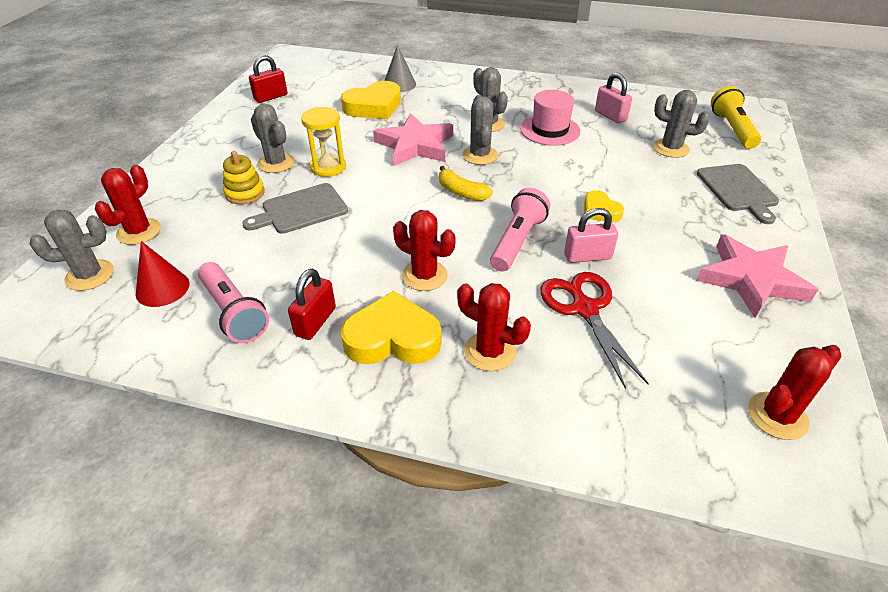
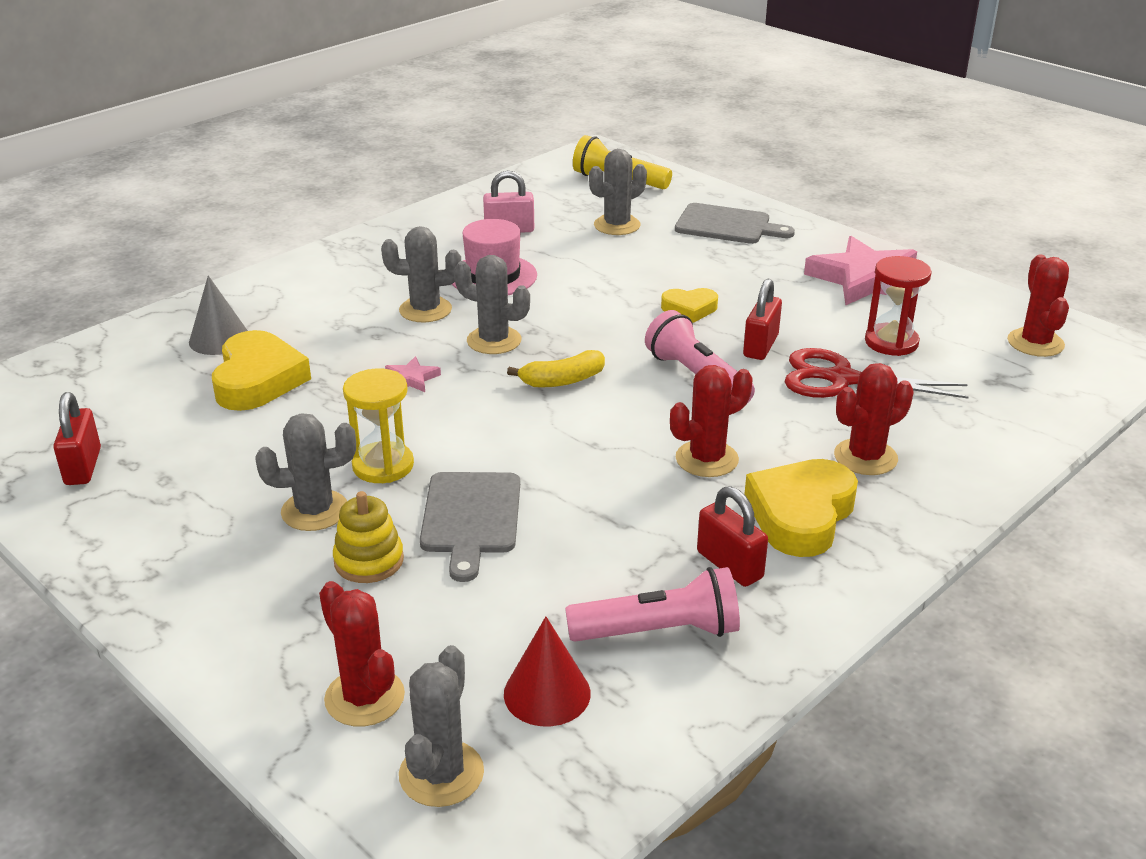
camera: 60 degrees left, 10 degrees down
pink star [373,113,453,166] -> pink star [385,356,441,392], size x0.43
pink padlock [564,208,618,263] -> red padlock [743,279,782,360]
none -> red hourglass [865,256,932,356]

